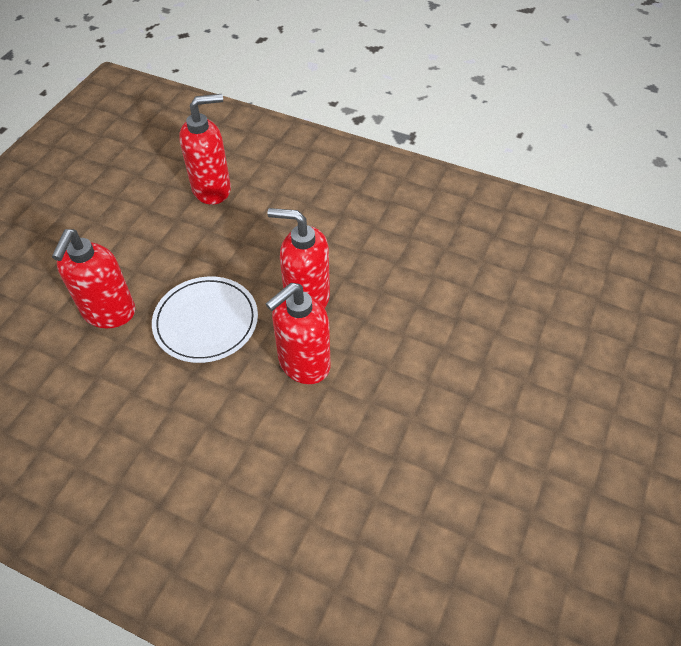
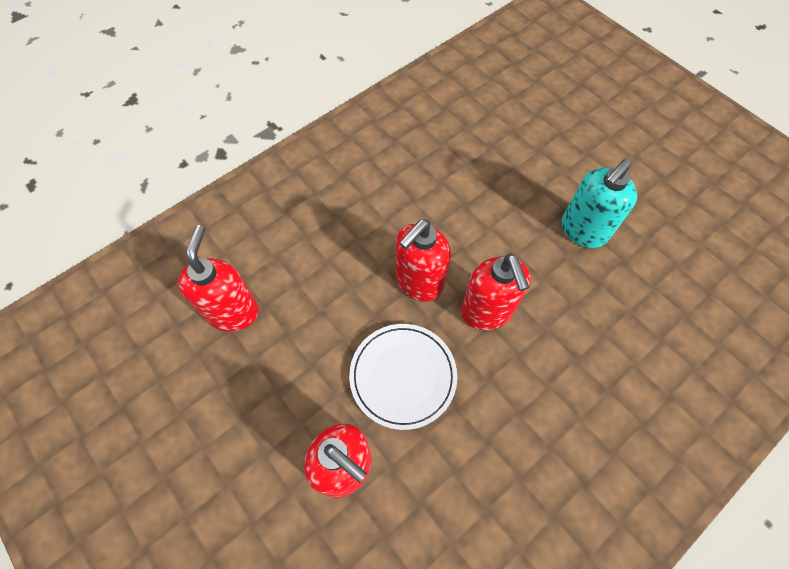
camera: 65 degrees left, 10 degrees up
none -> turquoise soap dispenser [562,159,637,248]

